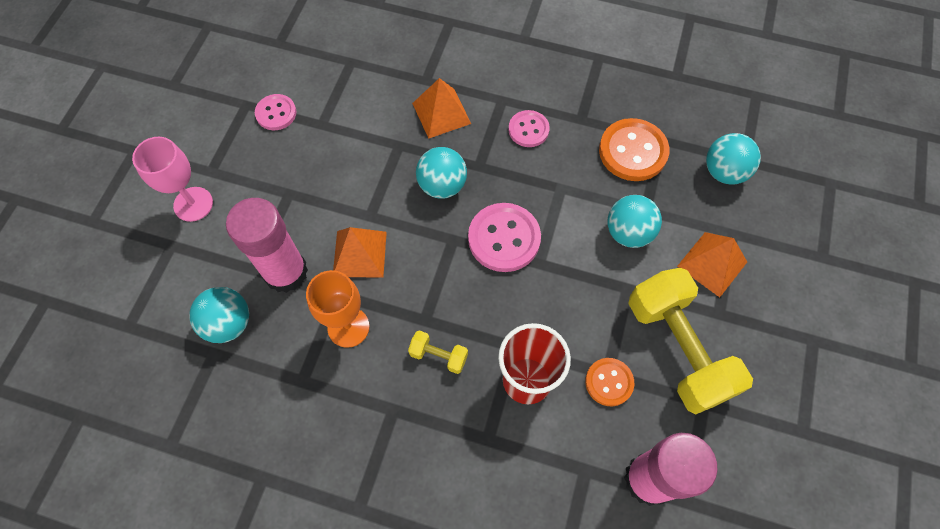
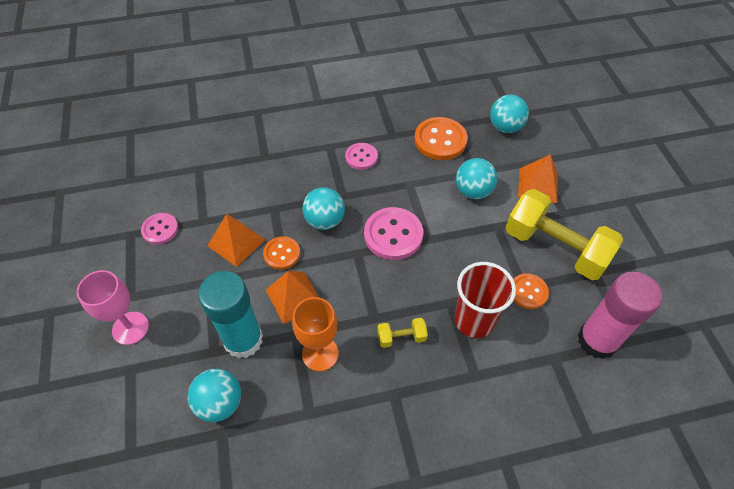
camera: 30 degrees left, 10 degrees down
pink glue stick [226,198,308,293] -> turquoise glue stick [198,271,263,359]
orange pyramid [412,78,471,139] -> orange pyramid moved to [208,214,265,267]
none -> orange button [263,236,300,270]

